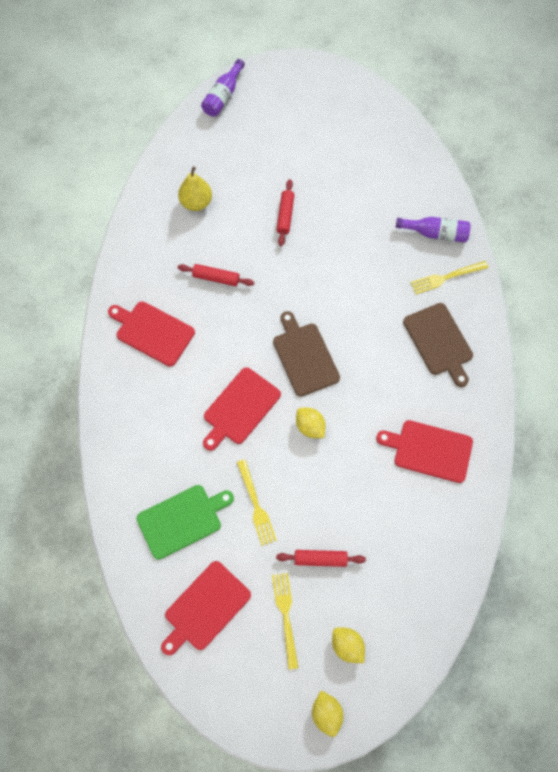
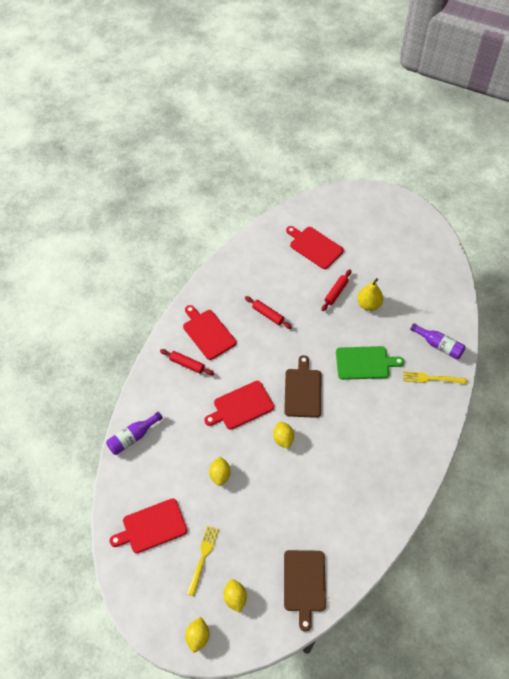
camera: 25 degrees right, 10 degrees down
green cutting board [136,485,234,560] -> green cutting board moved to [336,346,404,380]
yellow pear [178,166,212,211] -> yellow pear moved to [357,278,383,311]
purple bottle [201,59,245,116] -> purple bottle moved to [106,412,163,455]
yellow fork [237,459,277,546] -> yellow lemon [209,457,230,486]
red rolling pin [276,550,366,567] -> red rolling pin moved to [160,349,214,375]
red cutting board [376,420,473,483] -> red cutting board moved to [286,226,344,269]
brown cutting board [403,303,473,387] -> brown cutting board moved to [284,550,326,632]

